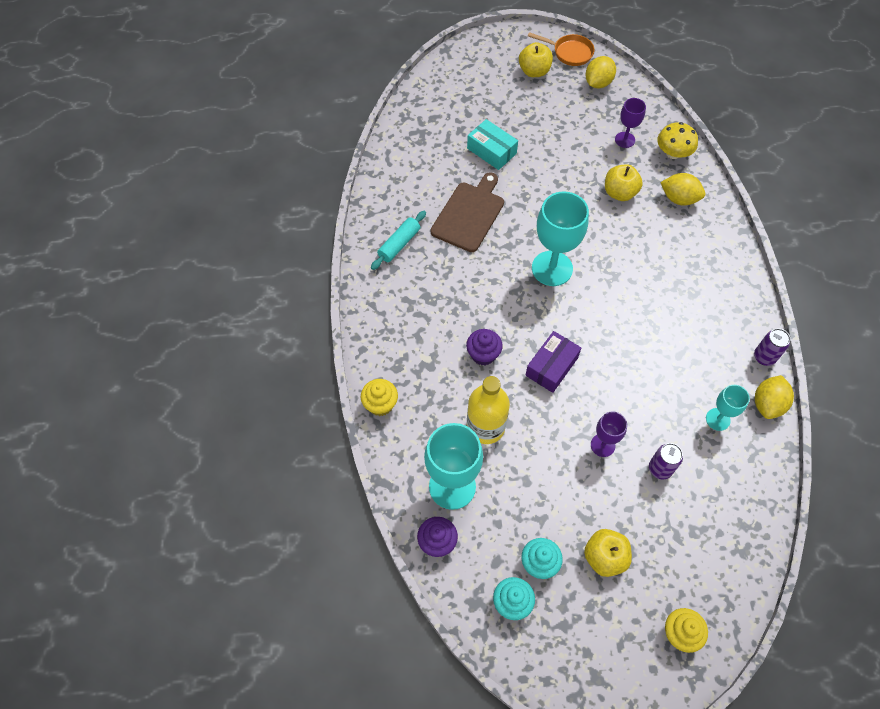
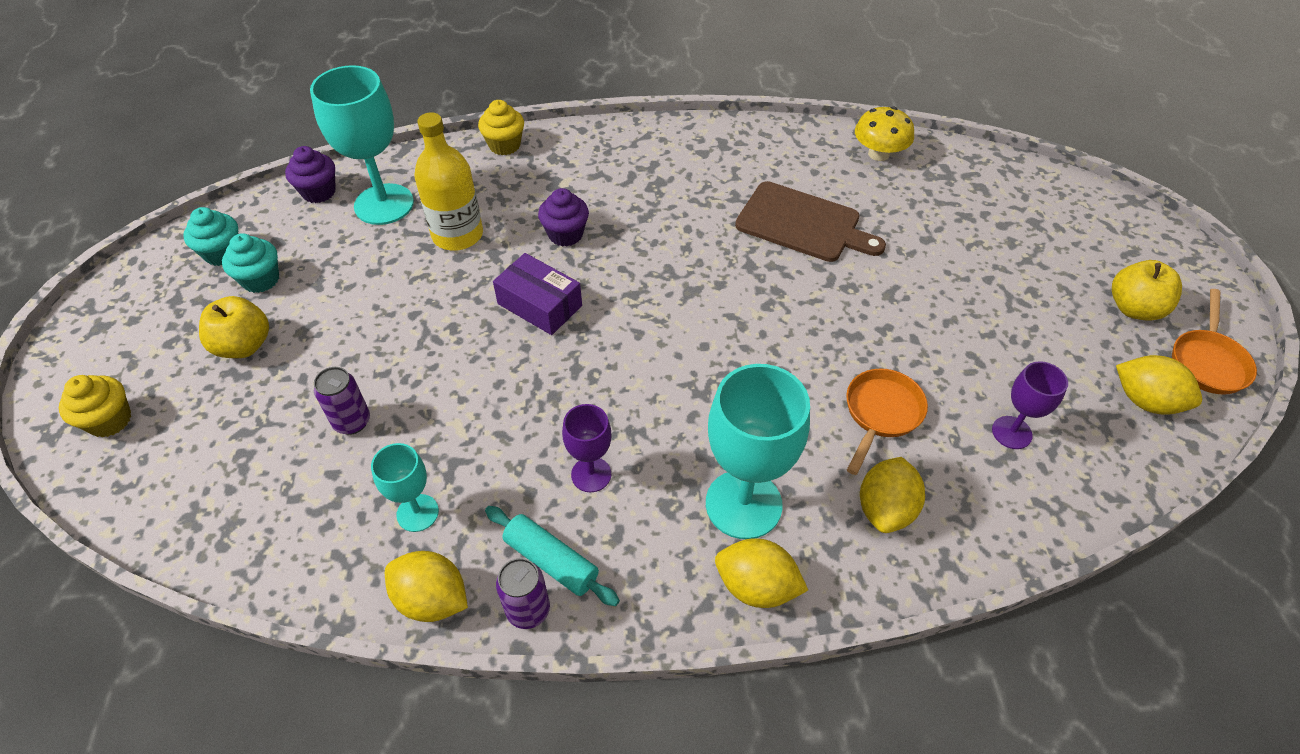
camera: 90 degrees right, 10 degrees down
turquoise rolling pin [371,211,426,270] -> turquoise rolling pin moved to [485,506,620,606]
turquoise box [467,119,518,170] -> none
turquoise goblet [532,191,589,286] -> turquoise goblet moved to [706,364,810,539]
purple goblet [591,411,627,457] -> purple goblet moved to [562,404,612,492]
yellow apple [605,165,643,201] -> orange pan [846,369,928,475]
yellow mushroom [657,122,698,159] -> yellow mushroom moved to [855,107,914,161]
none -> yellow lemon [715,538,808,608]

